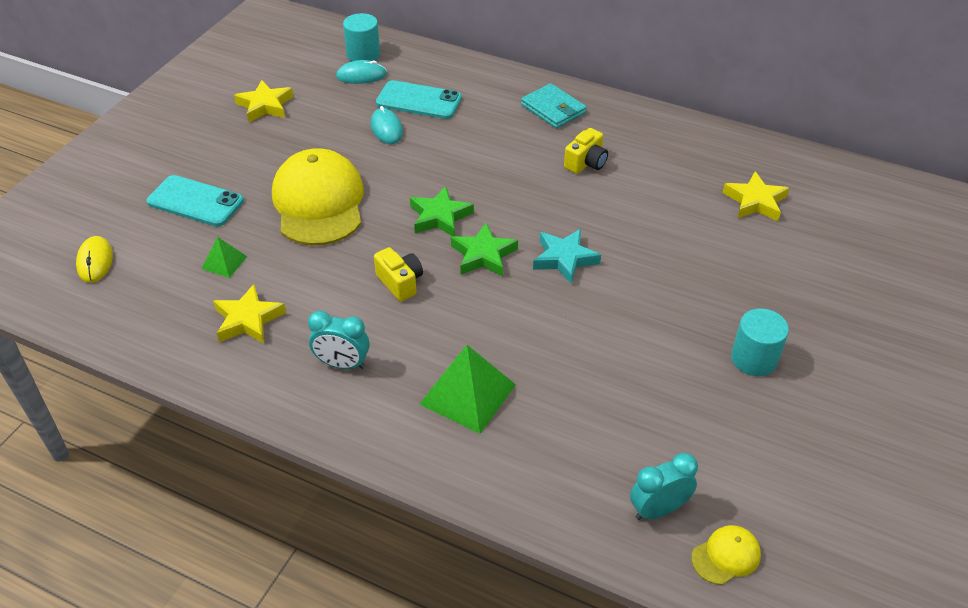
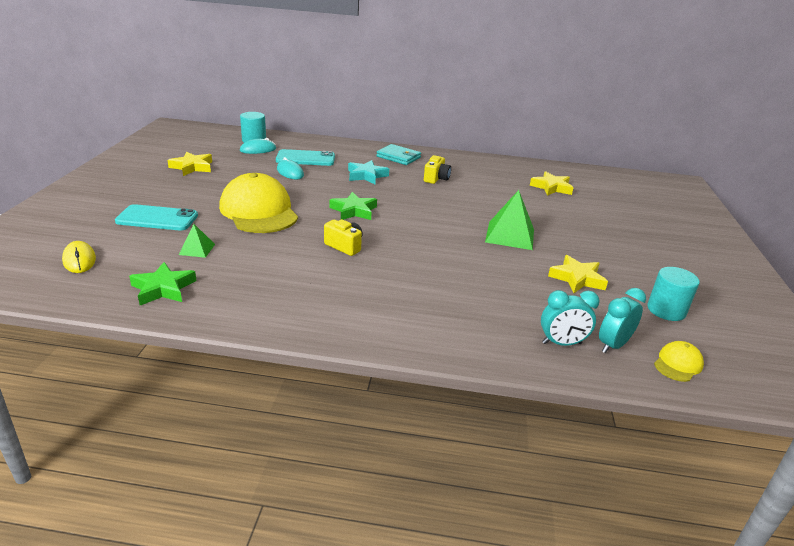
camera: 20 degrees left, 15 degrees down
yellow star [213,284,286,344] -> yellow star moved to [548,255,608,293]
turquoise clock [308,311,370,369] -> turquoise clock moved to [541,290,600,346]
green pyramid [420,345,516,434] -> green pyramid moved to [485,190,534,250]
green star [451,223,518,277] -> green star moved to [129,262,197,305]
turquoise star [533,229,601,284] -> turquoise star moved to [348,160,389,184]
turquoise cylinder [731,309,789,376] -> turquoise cylinder moved to [648,267,700,321]

